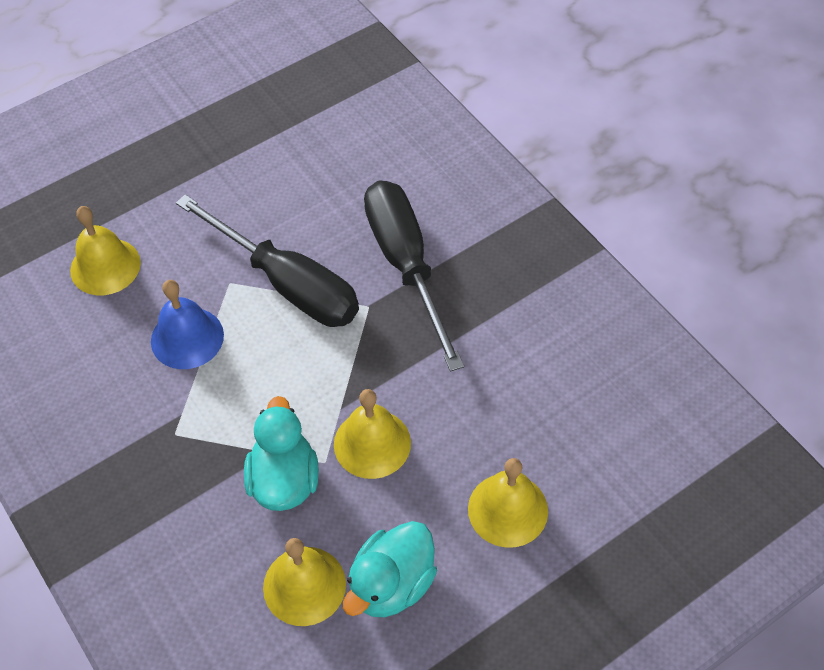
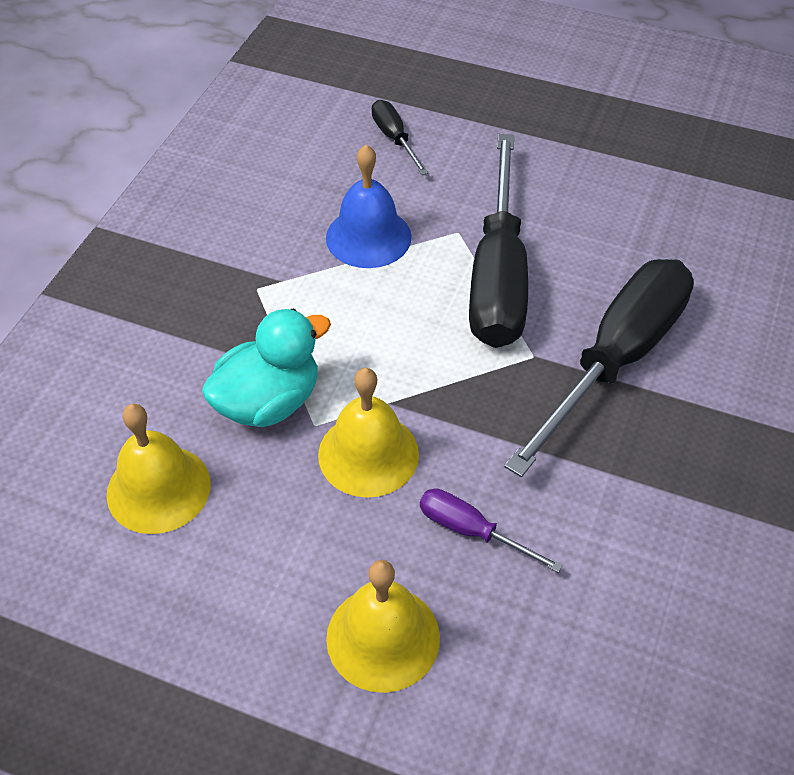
camera: 55 degrees right, 5 degrees down
yellow bell [70,206,141,295] -> black screwdriver [372,100,429,175]
turquoise duck [343,521,437,617] -> none
none -> purple screwdriver [420,489,563,573]

